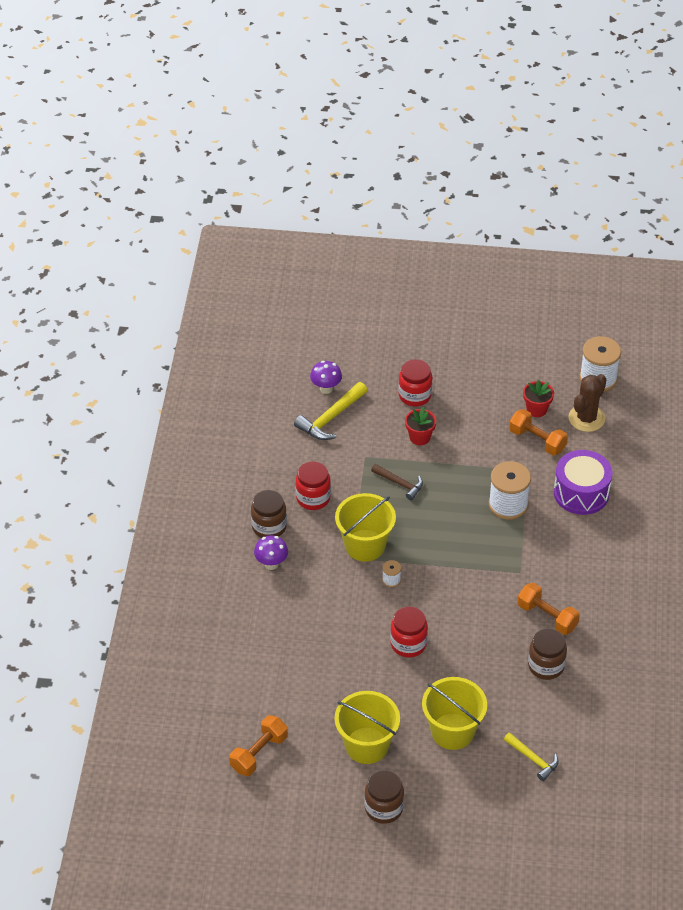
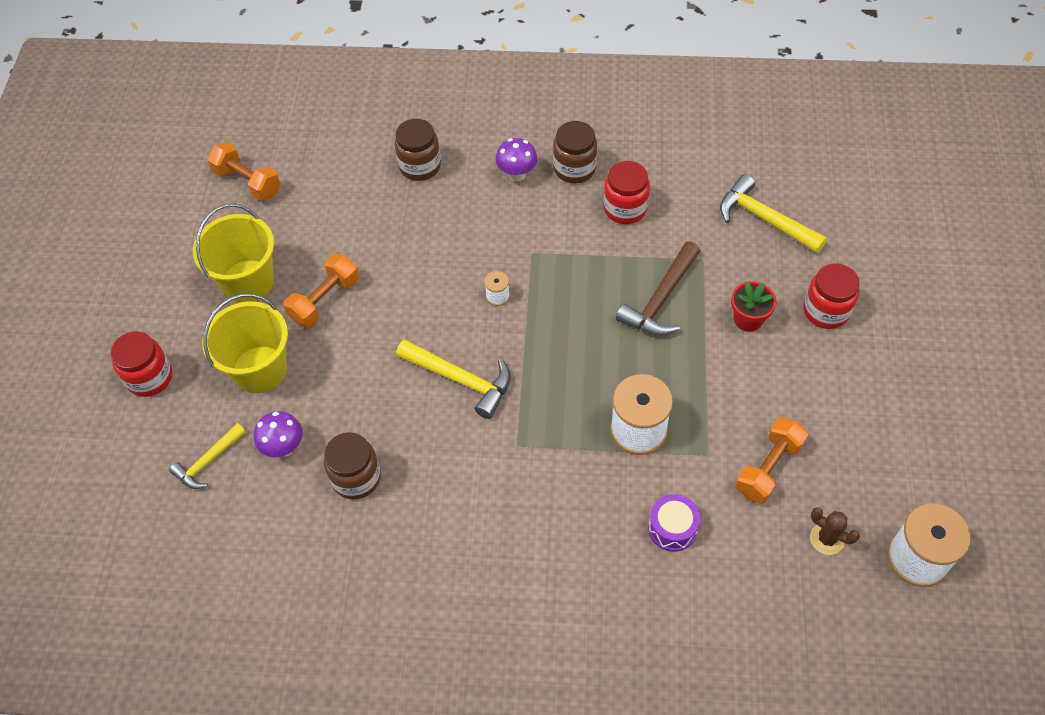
camera: 90 degrees right, 10 degrees up
purple mushroom [310,361,342,394] -> purple mushroom moved to [254,411,303,457]
yellow bucket [335,493,396,562] -> none
brown jar [365,770,404,824] -> brown jar moved to [394,119,441,181]
brown hammer [371,464,423,500] -> brown hammer [616,241,701,336], size x1.55
red jar [390,606,428,658] -> red jar moved to [110,332,172,397]
orange dumbbell [517,583,580,635] -> orange dumbbell moved to [283,254,359,328]
red flower pot [523,380,554,417] -> none
purple drum [554,450,612,515] -> purple drum [648,494,700,552], size x0.58
brown cactus [568,374,607,432] -> brown cactus [810,507,860,555], size x0.60
none -> yellow hammer [396,339,511,419]

